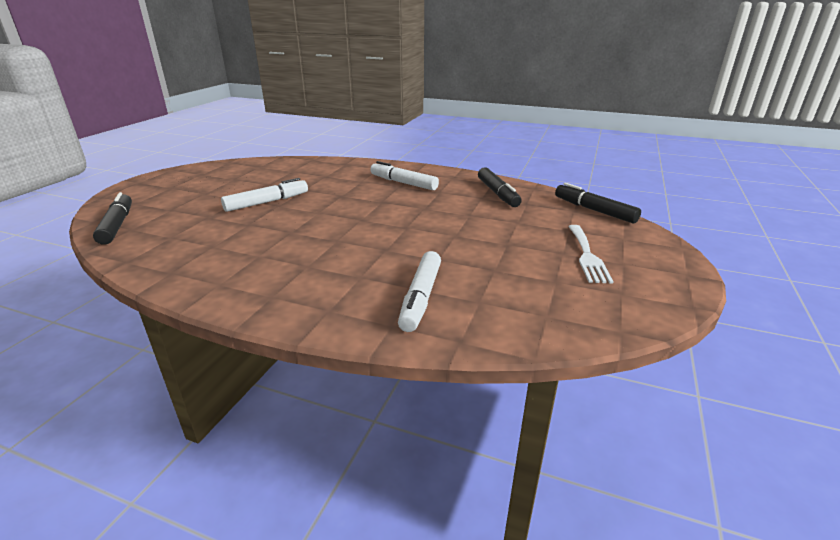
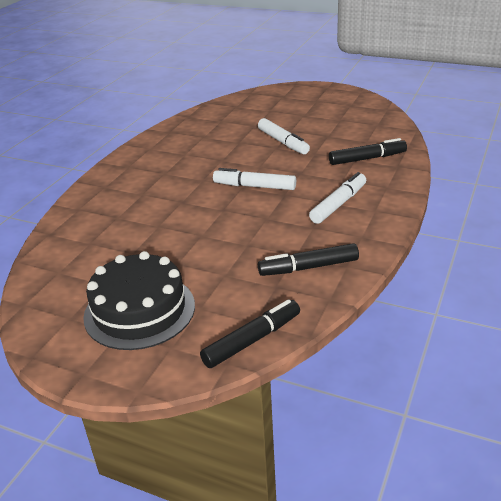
camera: 95 degrees right, 5 degrees up
black marker [93,192,132,245] -> black marker moved to [329,138,407,165]
white marker [398,251,441,332] -> white marker moved to [213,168,296,190]
white fork [568,225,614,283] -> black cake [83,251,195,350]

